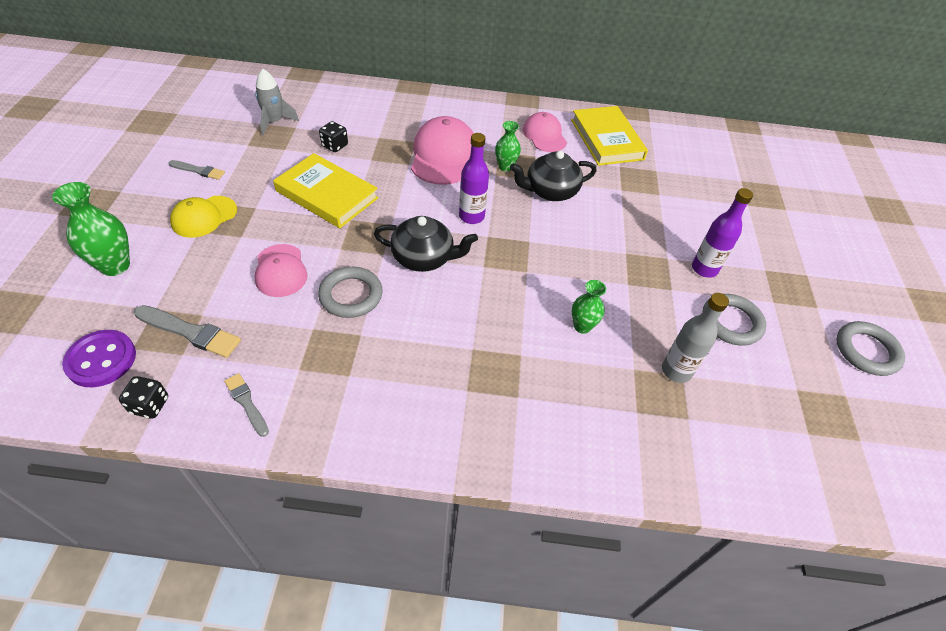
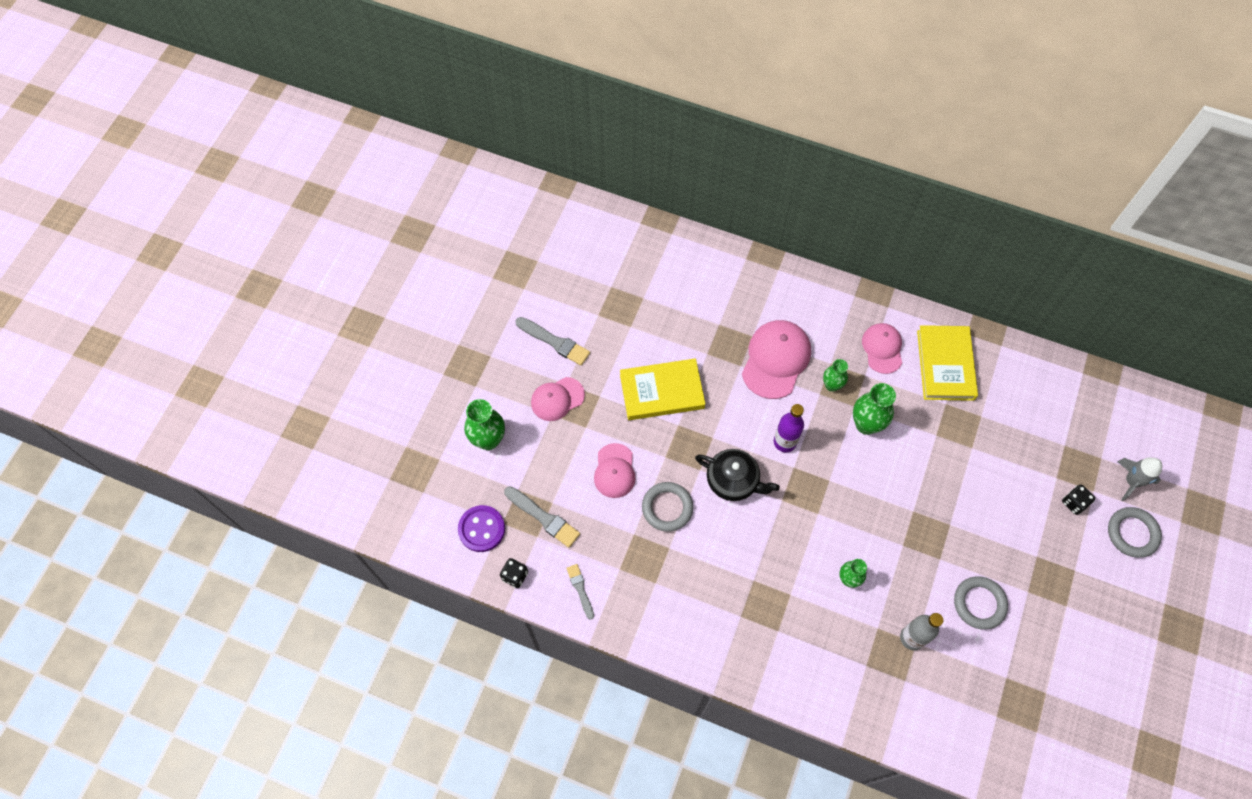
camera: 20 degrees right, 15 degrees up
grey brush [169,160,225,180] -> grey brush [515,317,590,365], size x1.60
yellow cap [170,196,237,238] -> pink cap [531,377,585,421]
grey rocket [255,69,299,136] -> grey rocket moved to [1117,457,1162,501]
yellow book [273,153,378,228] -> yellow book turned 60 degrees counterclockwise [620,358,705,420]
black dice [319,121,348,152] -> black dice moved to [1062,484,1095,515]
black teapot [510,151,597,201] -> green vase [853,383,896,435]
purple bottle [692,188,753,278] -> none
grey ring [836,321,905,376] -> grey ring moved to [1108,507,1162,558]

